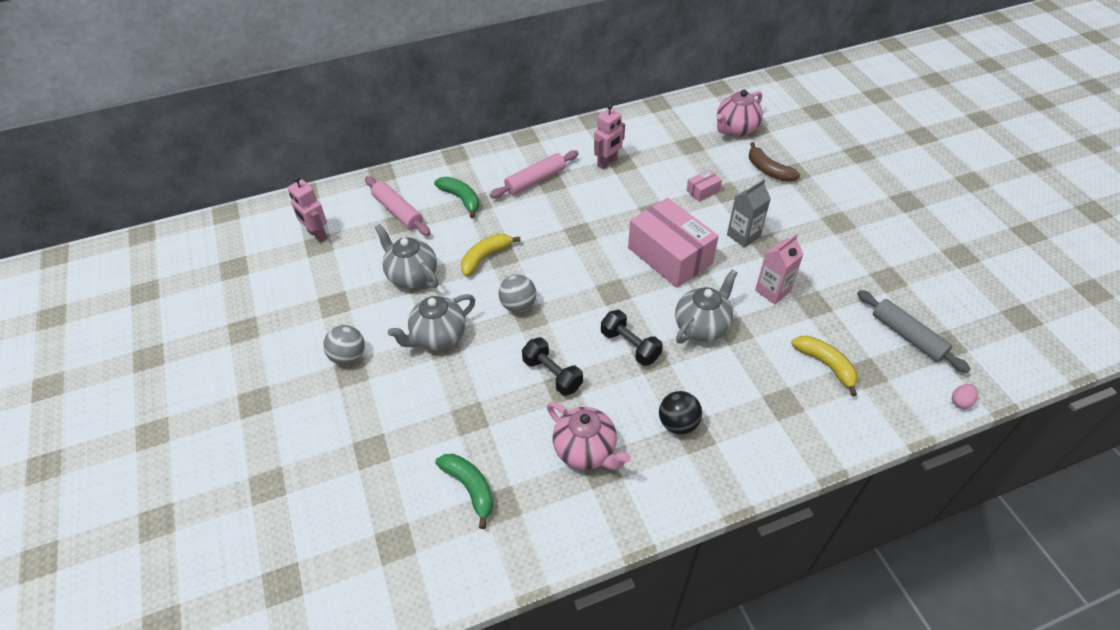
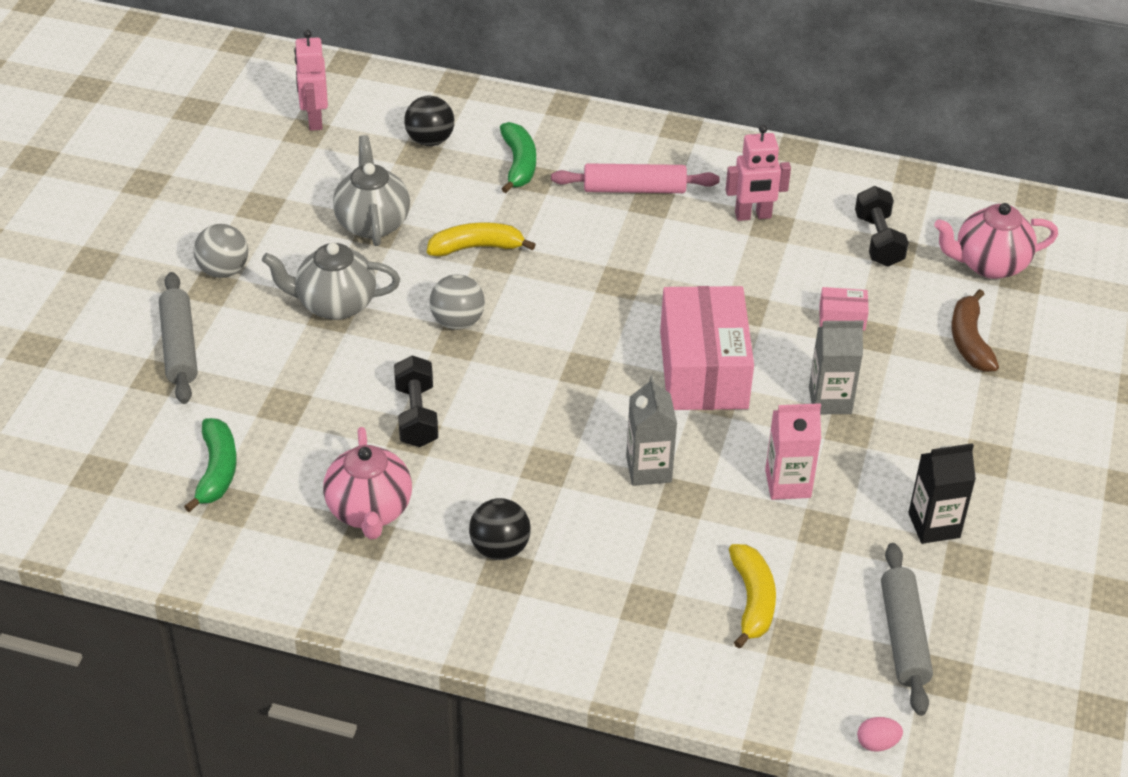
camera: 35 degrees right, 5 degrees down
pink rolling pin [365,176,431,236] -> black ball [404,96,454,146]
black dumbbell [601,310,663,366] -> black dumbbell moved to [855,186,909,267]
grey teapot [675,270,738,344] -> grey carton [626,375,677,486]
none -> grey rolling pin [159,272,198,404]
none -> black carton [908,443,976,544]

